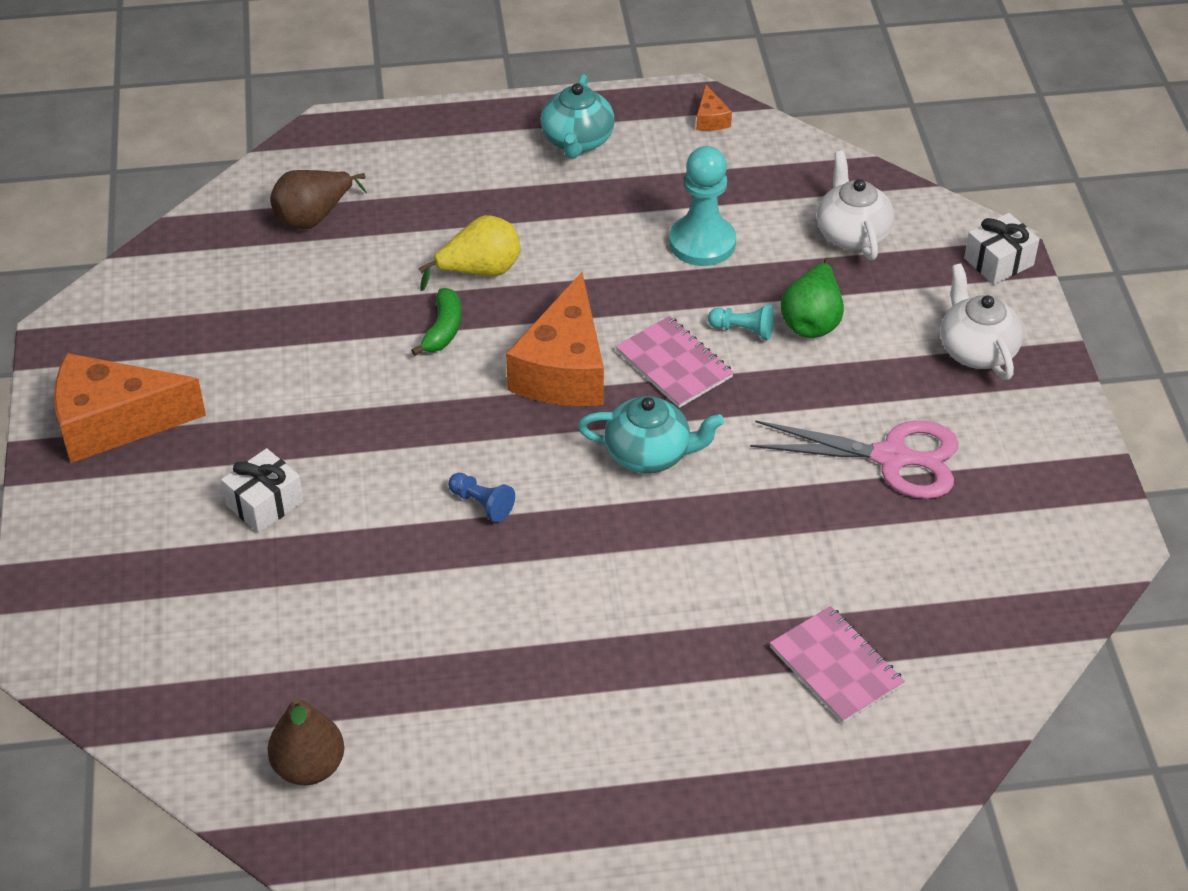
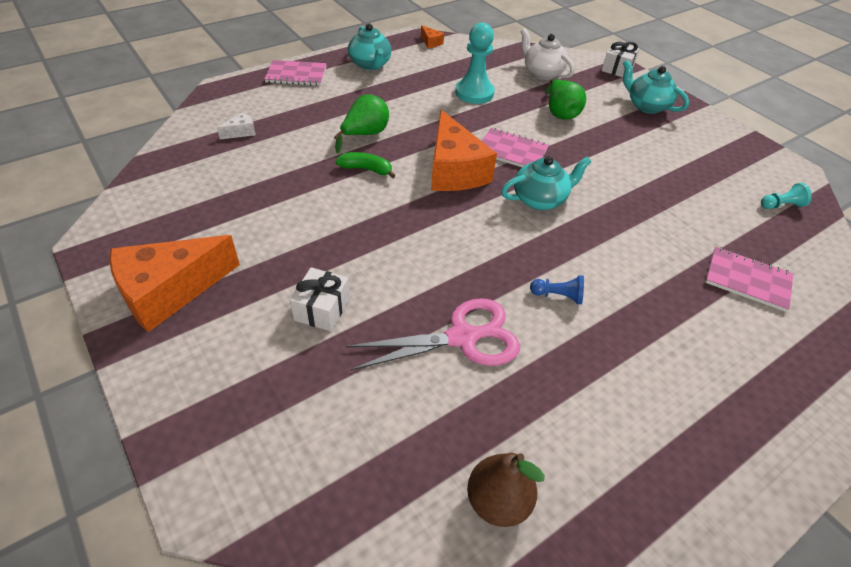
camera: 30 degrees left, 0 degrees up
brown pear [270,170,367,229] -> white cheese [217,112,256,139]
green banana [411,288,461,356] -> green banana turned 60 degrees counterclockwise [335,152,396,178]
yellow pear [418,215,520,291] -> green pear [334,94,389,153]
blue pawn [448,473,515,522] -> blue pawn moved to [530,275,584,304]
turquoise pawn [708,304,774,340] -> turquoise pawn moved to [761,183,812,209]
pink scissors [750,420,959,499] -> pink scissors moved to [346,298,520,370]
white teapot [940,263,1023,380] -> turquoise teapot [623,60,689,114]
none -> pink notebook [265,60,327,86]

